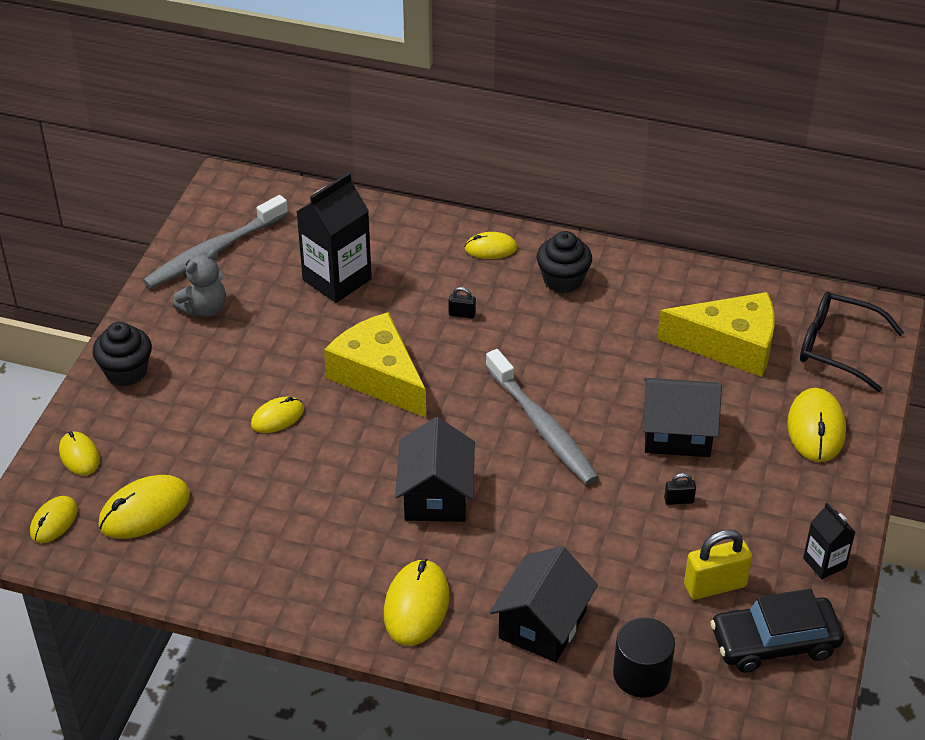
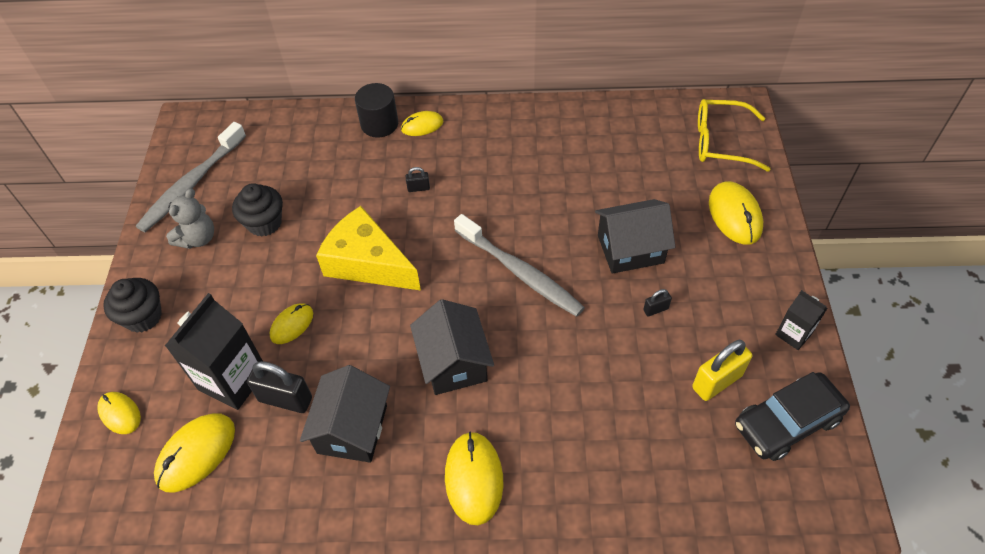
camera: 15 degrees left, 10 degrees up
yellow mouse [30,496,78,543] -> none
black carton [296,172,372,303] -> black carton moved to [165,293,263,410]
black house [490,546,598,662] -> black house moved to [300,365,390,463]
black cupcake [537,231,592,293] -> black cupcake moved to [232,183,283,237]
black cylinder [613,618,675,698] -> black cylinder moved to [355,83,398,138]
yellow cheese [657,292,775,377] -> none
black glasses [800,292,904,392] -> yellow glasses [698,99,771,172]
none -> black padlock [247,361,312,413]

